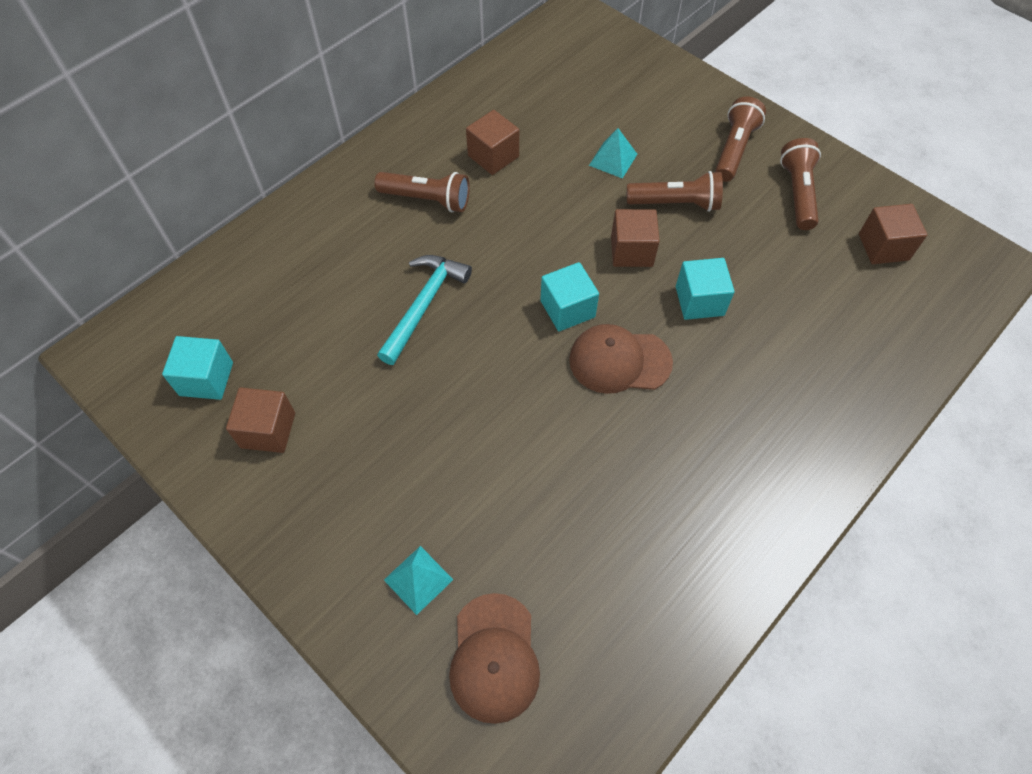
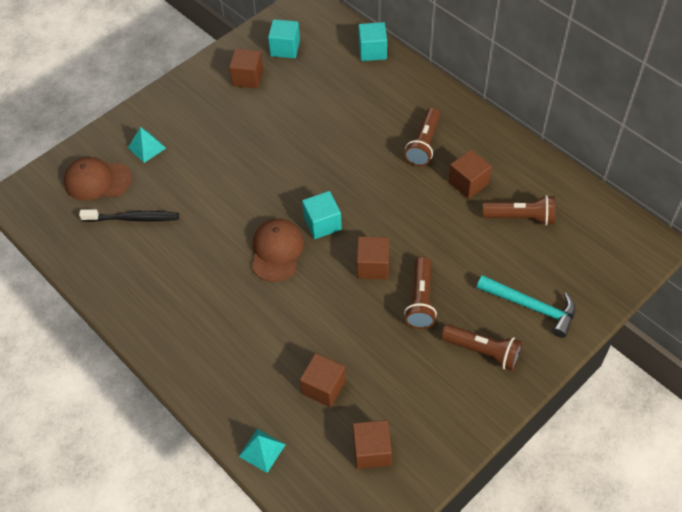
camera: 95 degrees right, 5 degrees down
turquoise hammer [377,255,472,365] -> turquoise hammer moved to [477,275,575,338]
turquoise pyramid [589,128,637,179] -> turquoise pyramid moved to [239,429,286,473]
turquoise cube [676,258,735,320] -> turquoise cube moved to [358,22,387,61]
brown flashlight [780,138,821,230] -> brown flashlight moved to [483,195,555,225]
none -> black toothbrush [79,209,179,222]
none -> brown cube [300,353,346,407]

